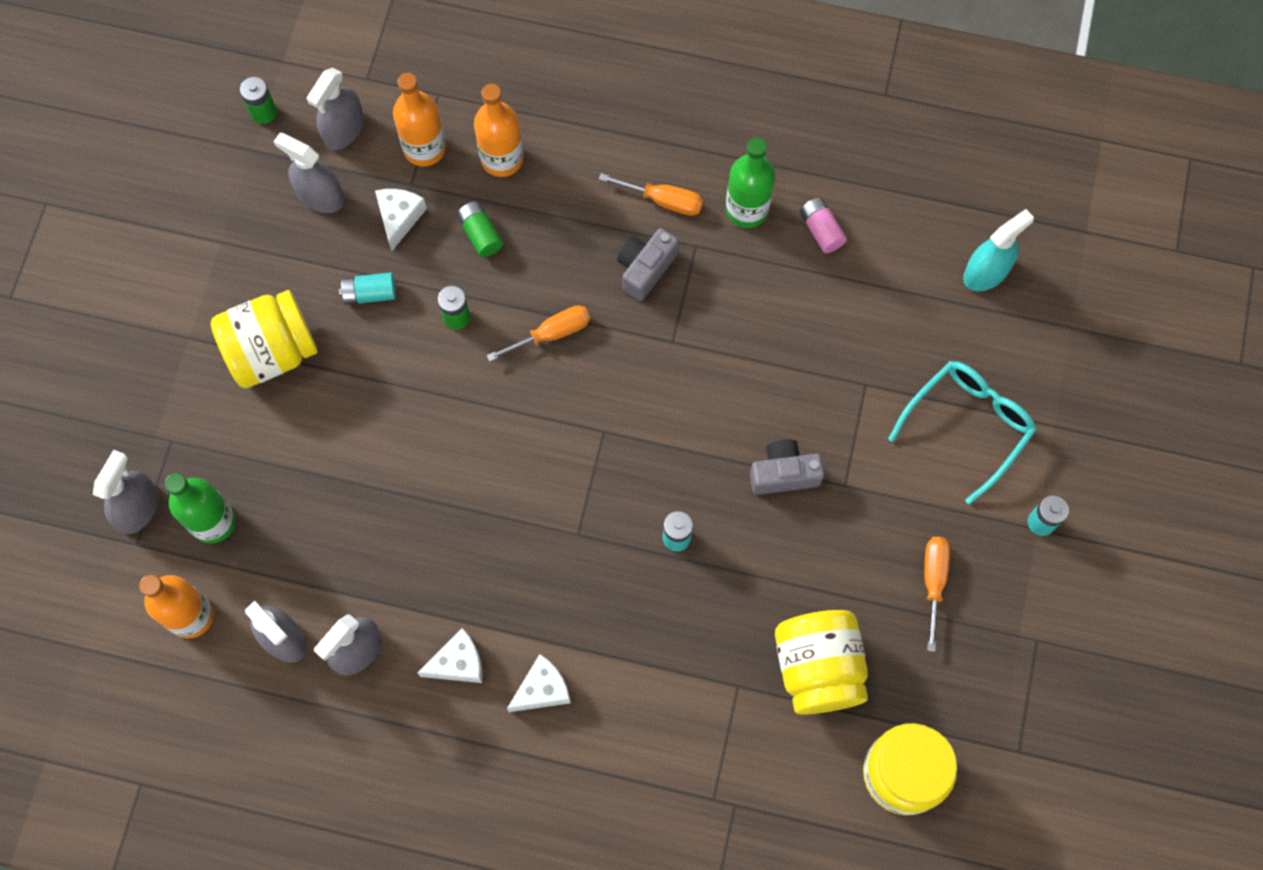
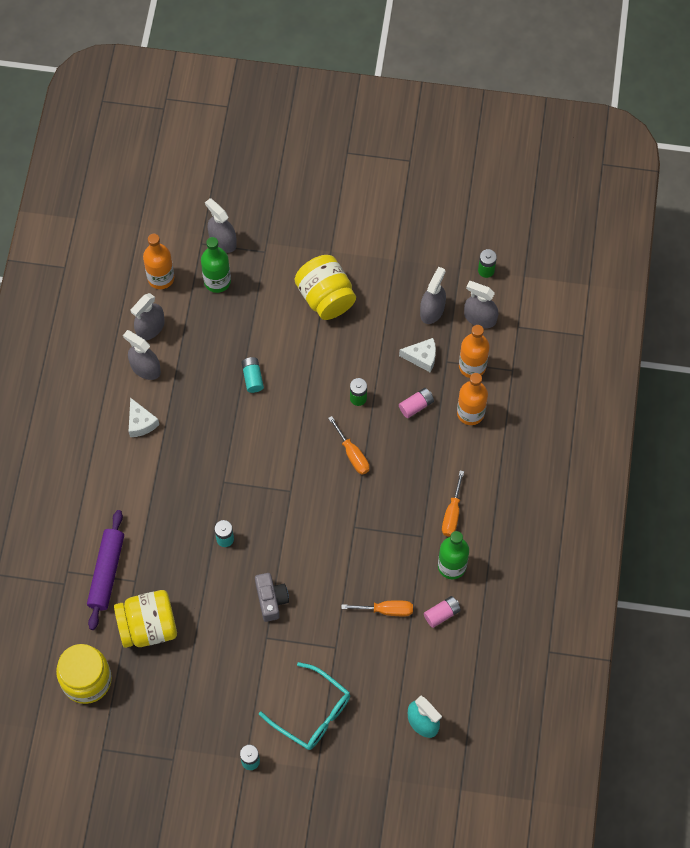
camera: 85 degrees right, 5 degrees down
grey spray bottle [93,450,159,534] -> grey spray bottle turned 150 degrees counterclockwise [205,198,237,253]
turquoise battery [339,272,396,305] -> turquoise battery moved to [241,357,264,393]
green battery [457,201,503,257] -> pink battery [399,388,434,418]
white cheese [507,654,571,712] -> none
grey camera [617,228,679,301] -> none
orange screwdriver [924,537,950,652] -> orange screwdriver moved to [341,600,413,616]
none -> purple rolling pin [87,510,124,630]

